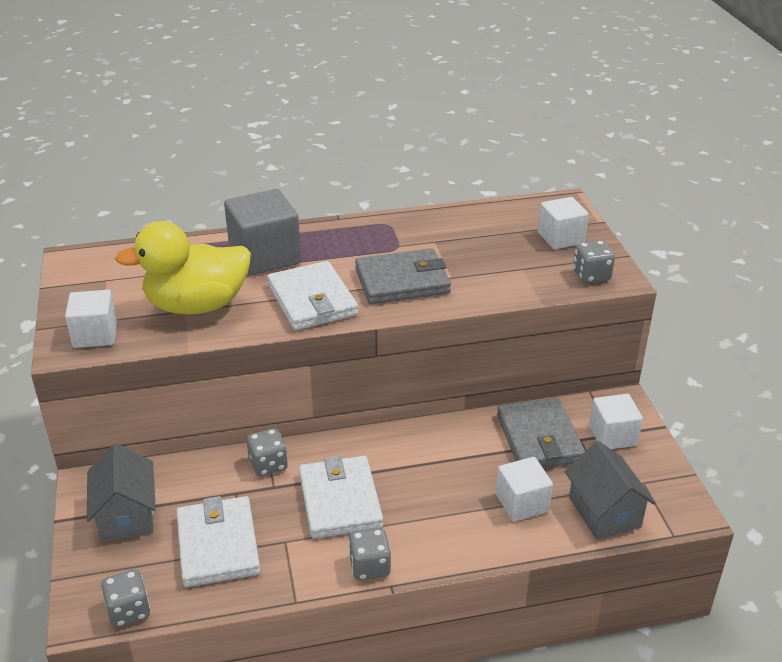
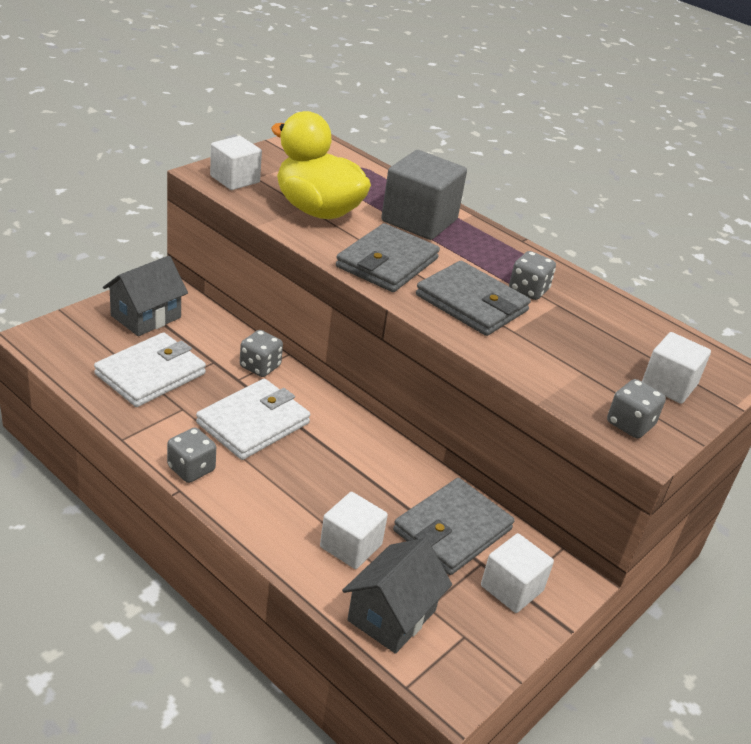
camera: 50 degrees right, 0 degrees up
grey dice [101,569,150,627] -> grey dice moved to [509,251,556,300]
white wallet [267,261,358,330] -> grey wallet [336,223,440,292]

